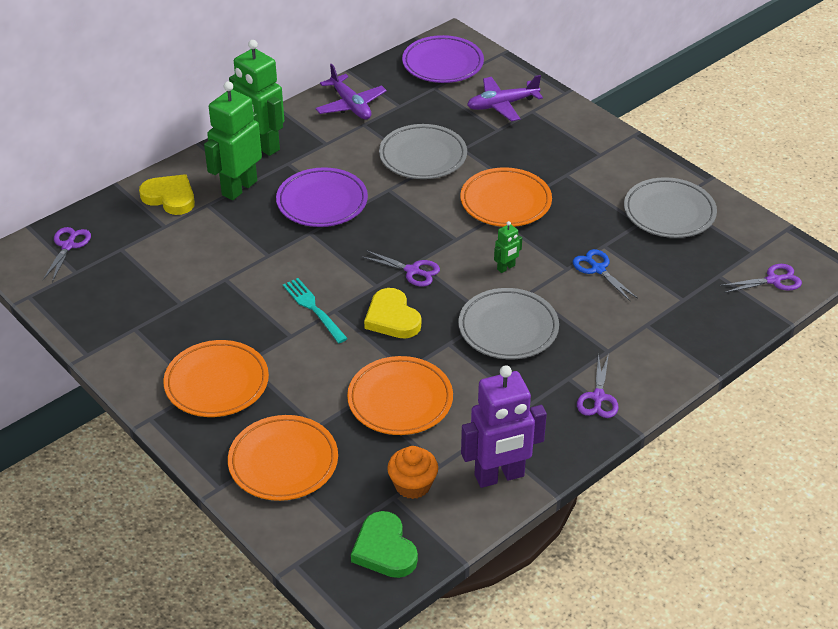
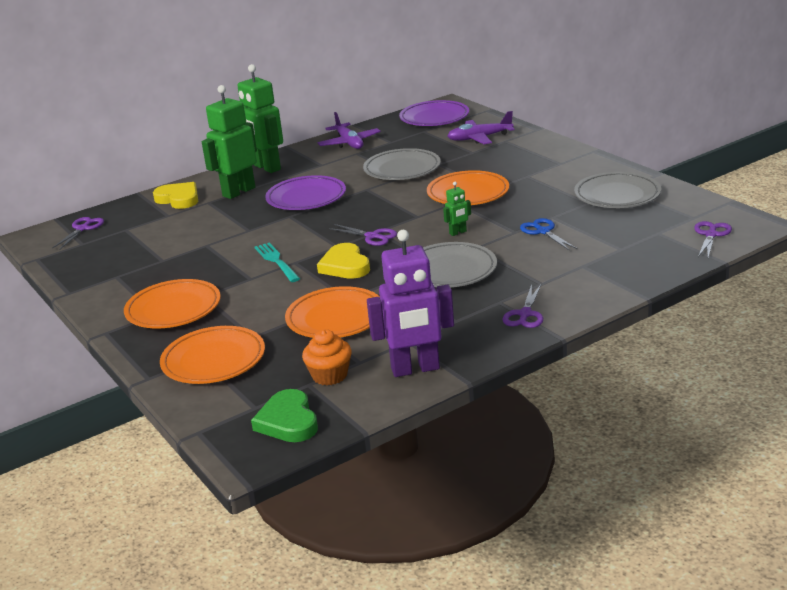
camera: 10 degrees right, 15 degrees down
purple scissors [720,264,802,293] -> purple scissors turned 60 degrees counterclockwise [694,221,732,258]

